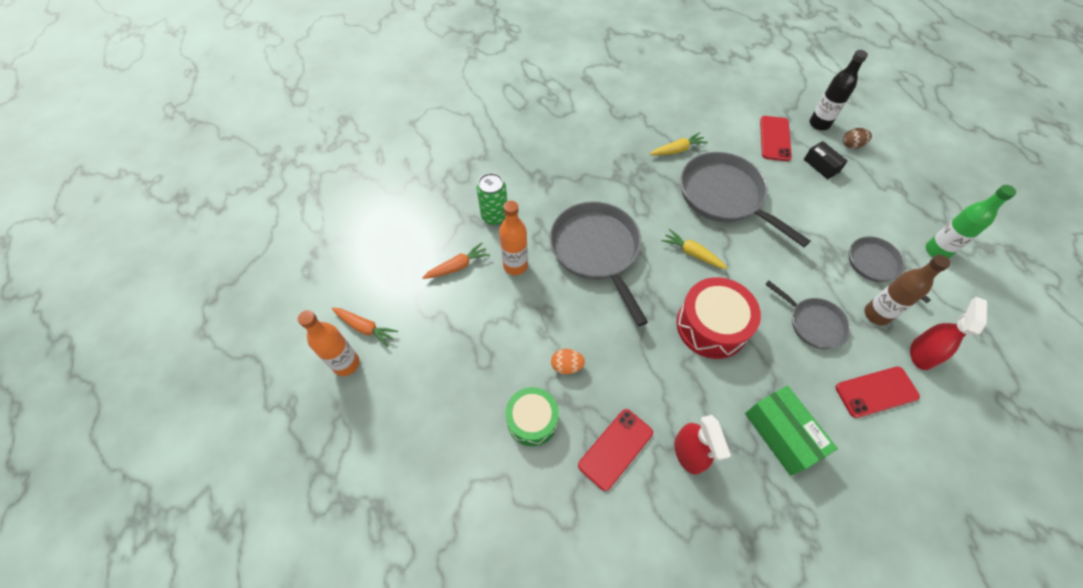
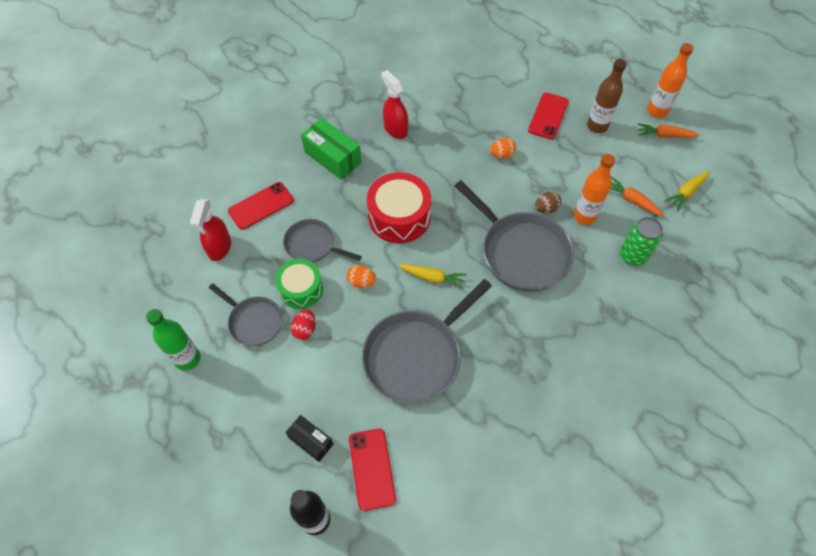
camera: 160 degrees right, 0 degrees up
orange carrot [422,242,490,279] -> orange carrot turned 90 degrees clockwise [610,176,664,216]
green drum [505,387,559,446] -> green drum moved to [275,259,323,309]
red phone [578,409,653,491] -> red phone moved to [528,93,569,139]
yellow carrot [650,132,708,155] -> yellow carrot moved to [664,171,710,211]
grey pan [680,152,811,247] -> grey pan turned 105 degrees clockwise [362,279,492,403]
brown egg [843,128,872,149] -> brown egg moved to [535,191,561,213]
brown bottle [864,255,951,325] -> brown bottle moved to [587,59,627,133]
none -> red egg [291,310,316,340]
none -> orange egg [347,265,376,288]

